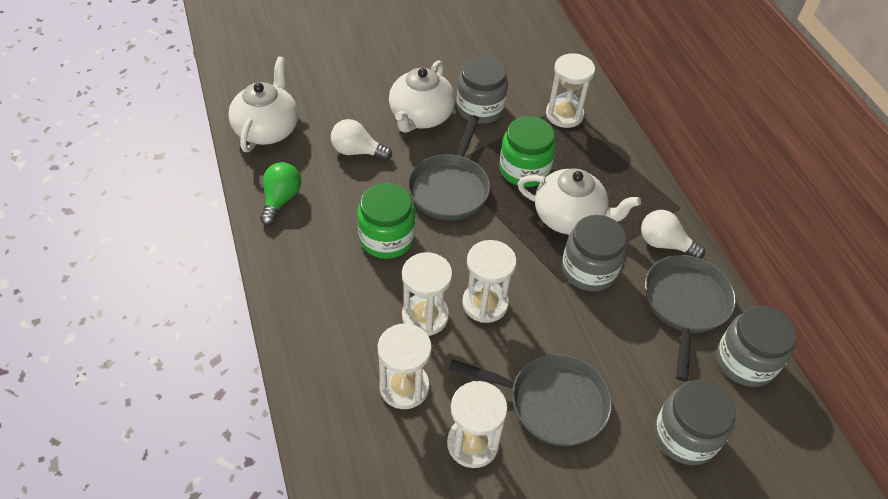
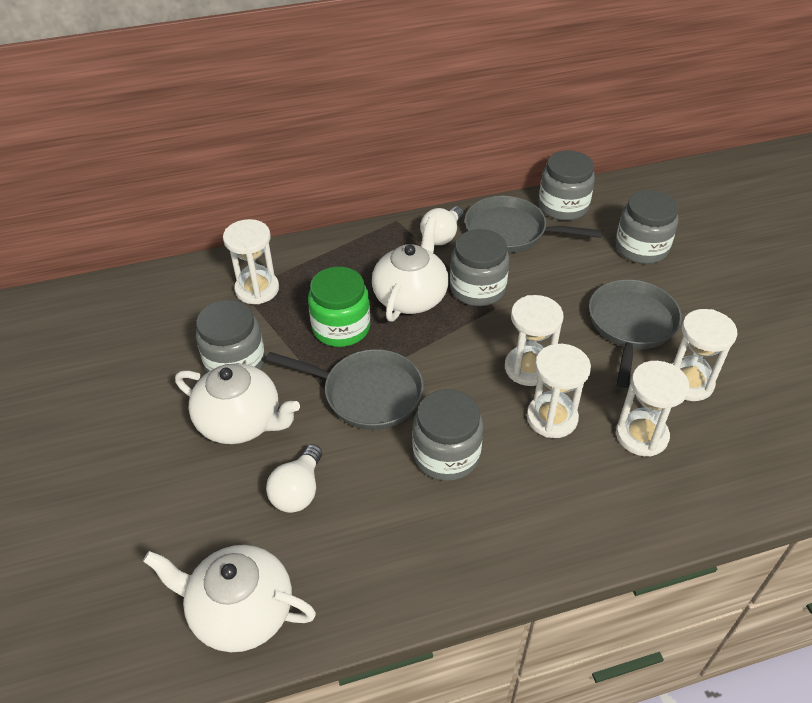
camera: 85 degrees left, 5 degrees down
green light bulb [260,162,301,225] -> none
green jar [357,183,415,259] -> grey jar [413,389,483,481]

